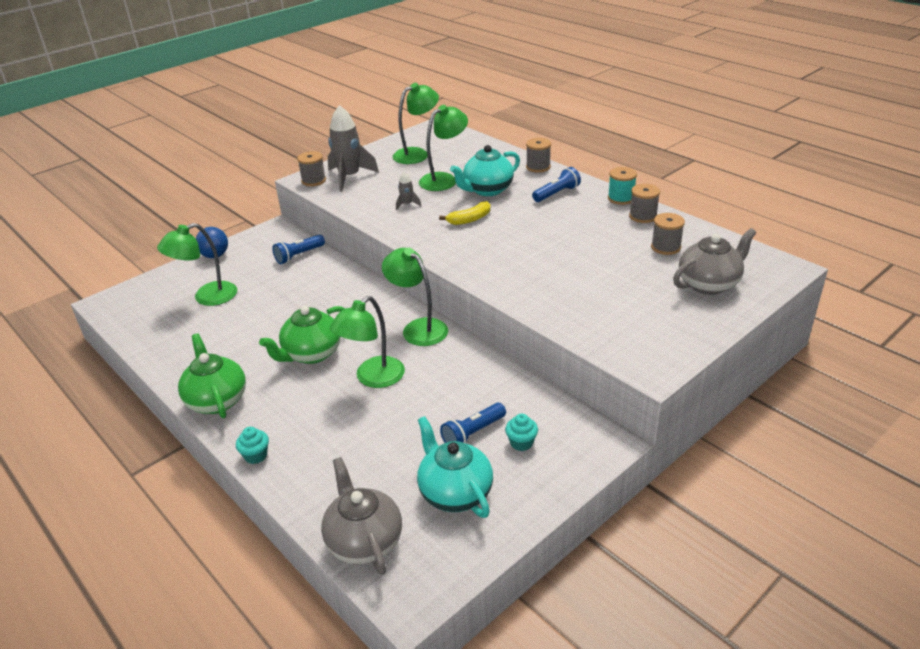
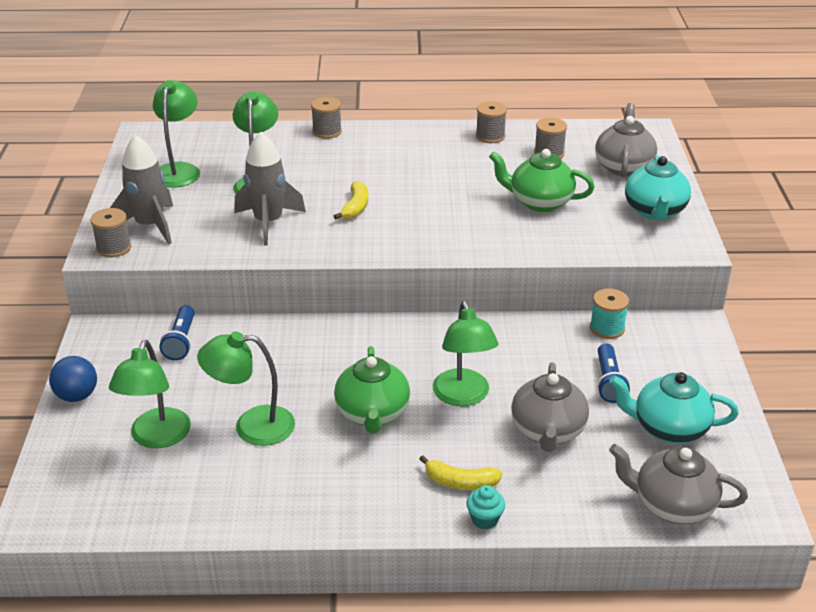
camera: 50 degrees left, 0 degrees up
green teapot [178,333,246,418] -> green teapot moved to [489,149,595,212]
green lamp [382,248,448,346] -> green lamp moved to [197,332,295,446]
grey rocket [396,171,421,210] -> grey rocket [234,132,306,245], size x2.18
turquoise teapot [450,145,520,196] -> turquoise teapot moved to [625,156,691,220]
turquoise cupcake [505,413,538,451] -> none
blue flashlight [532,167,581,202] -> none
turquoise spool [608,167,637,205] -> turquoise spool moved to [590,288,629,339]
none -> yellow banana [420,455,502,490]
none -> grey teapot [511,362,589,452]

